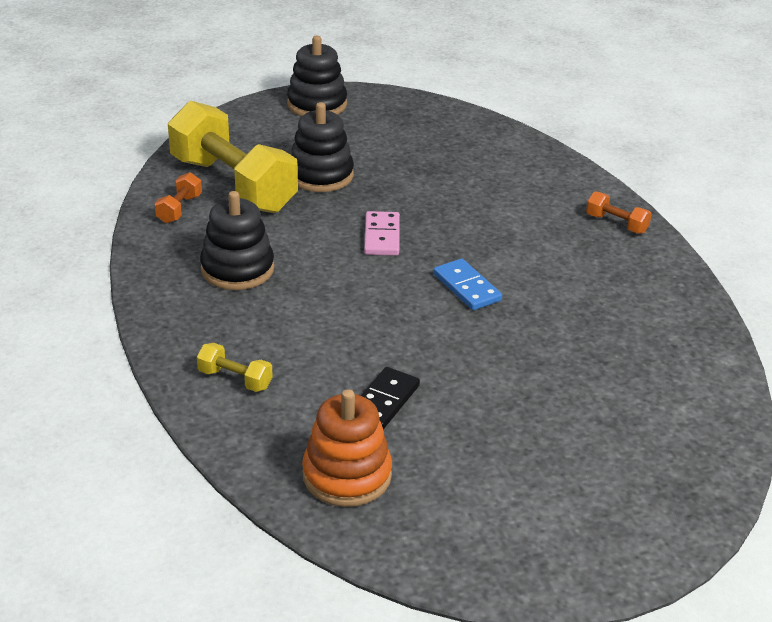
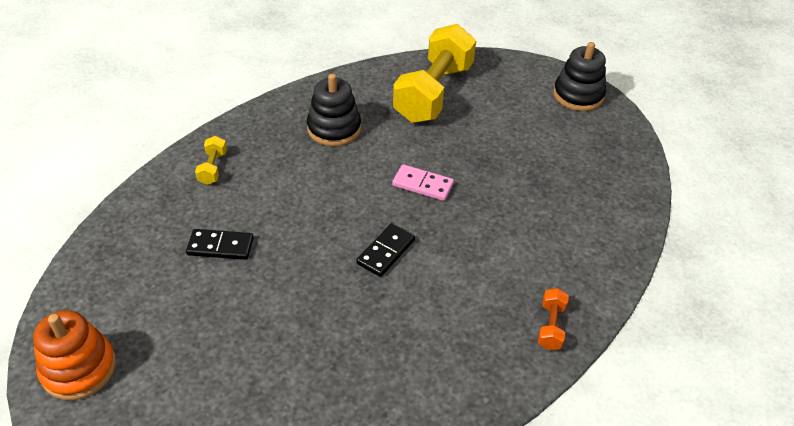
camera: 65 degrees right, 10 degrees up
orange dumbbell [155,172,202,223] -> none
black stacking toy [291,102,354,192] -> none
orange stacking toy [302,389,392,507] -> orange stacking toy moved to [33,310,116,400]
pink domino [364,211,400,256] -> pink domino turned 45 degrees clockwise [392,164,454,201]
blue domino [433,259,502,310] -> black domino [356,223,415,277]

